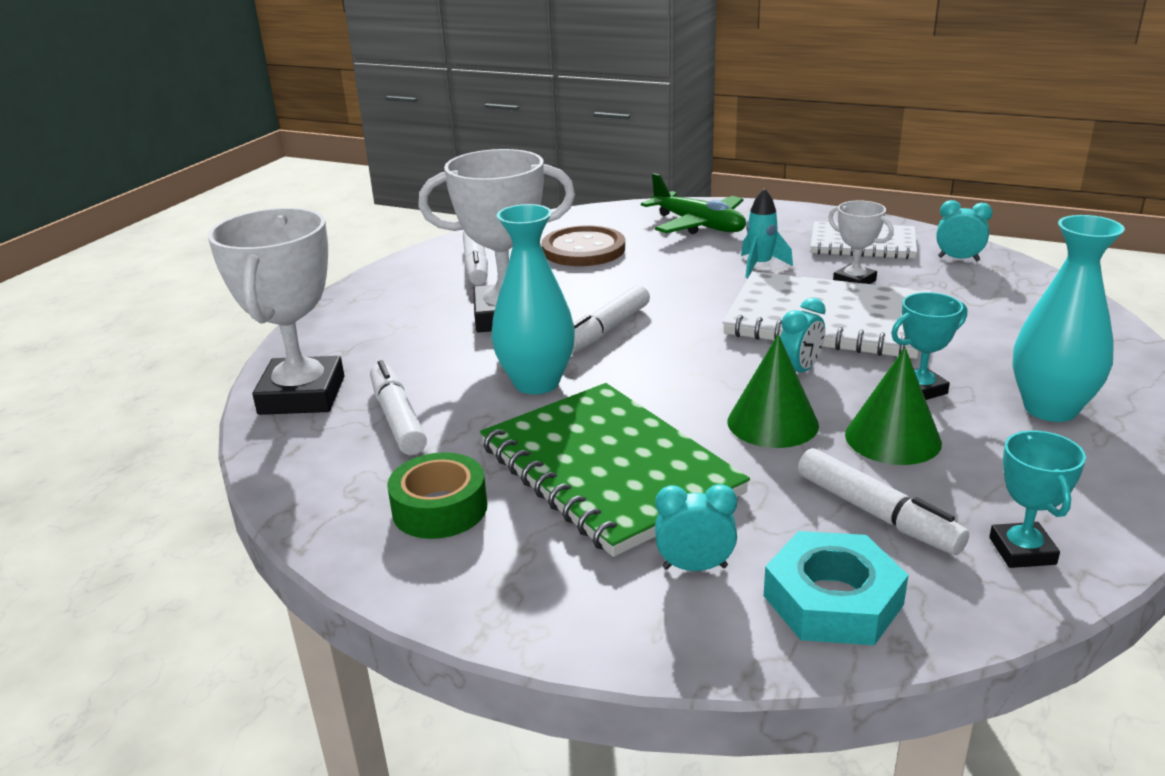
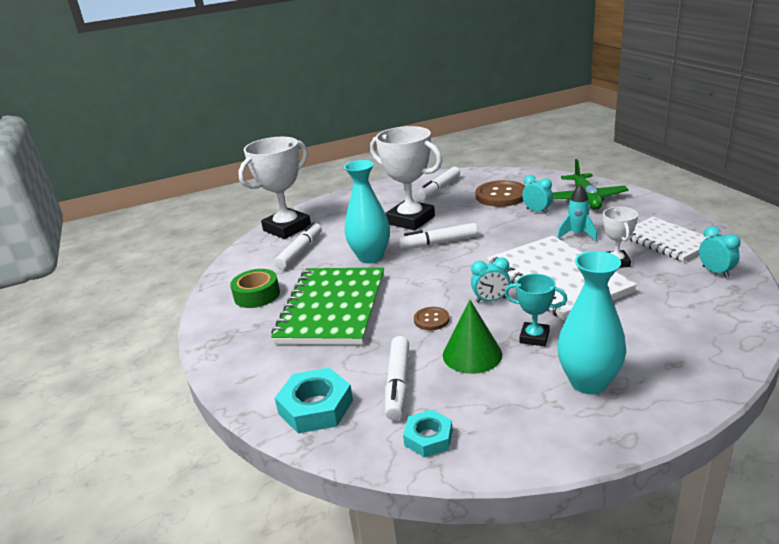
camera: 45 degrees right, 0 degrees up
turquoise clock [655,484,737,571] -> turquoise clock moved to [522,175,553,214]
green cone [728,334,819,448] -> brown button [414,307,450,330]
turquoise trophy [989,431,1086,568] -> turquoise nut [403,410,453,457]

